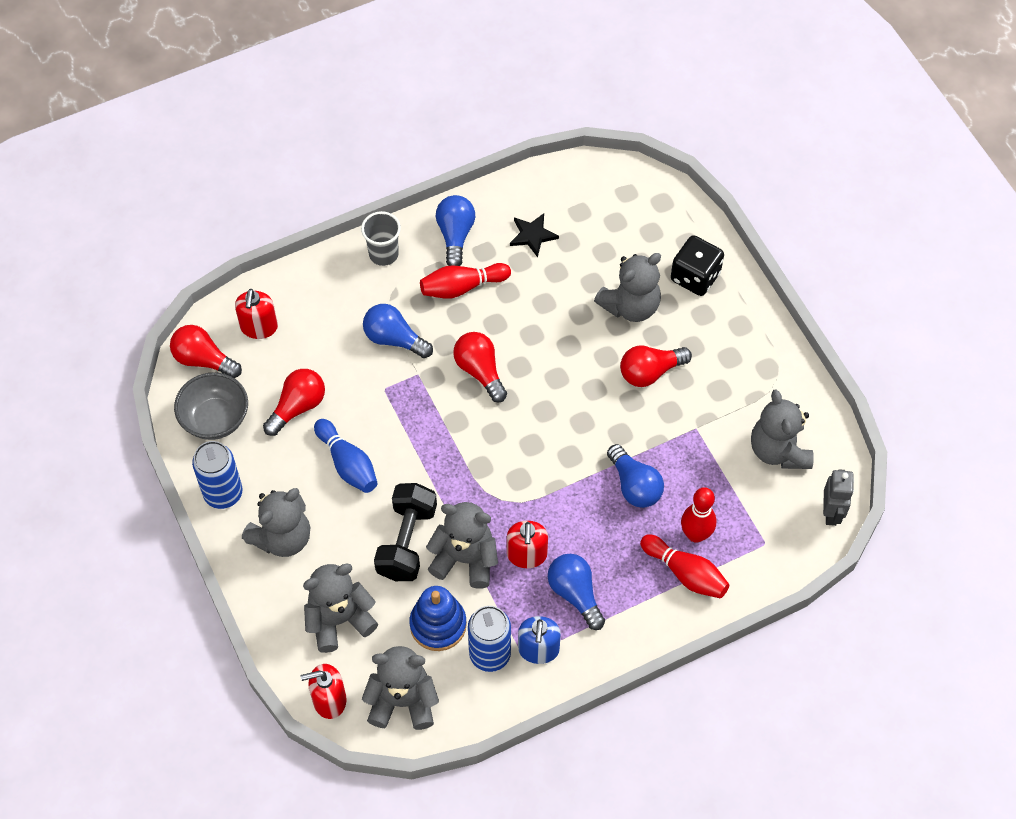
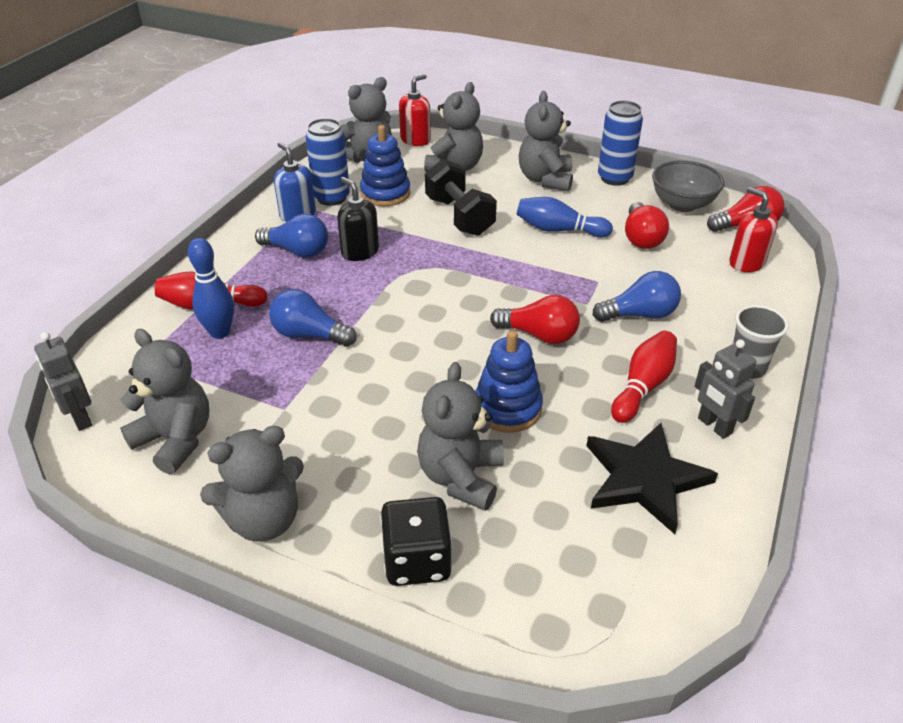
camera: 140 degrees right, 20 degrees down
grey teddy bear [426,502,498,589] -> grey teddy bear moved to [200,426,304,542]
blue light bulb [436,195,475,266] -> grey robot [695,339,756,439]
red soap dispenser [507,521,548,568] -> black soap dispenser [337,177,379,261]
black star [510,213,559,257] -> black star [587,423,718,534], size x1.80
red light bulb [620,346,692,387] -> none
red bowling pin [681,487,716,543] -> blue bowling pin [188,238,234,339]
none -> blue stacking toy [476,330,543,433]

